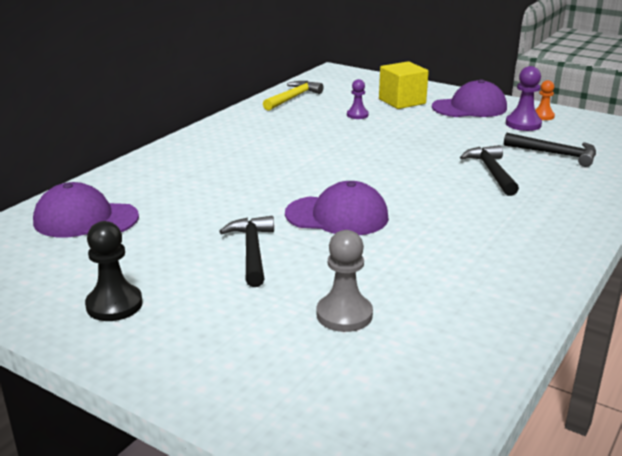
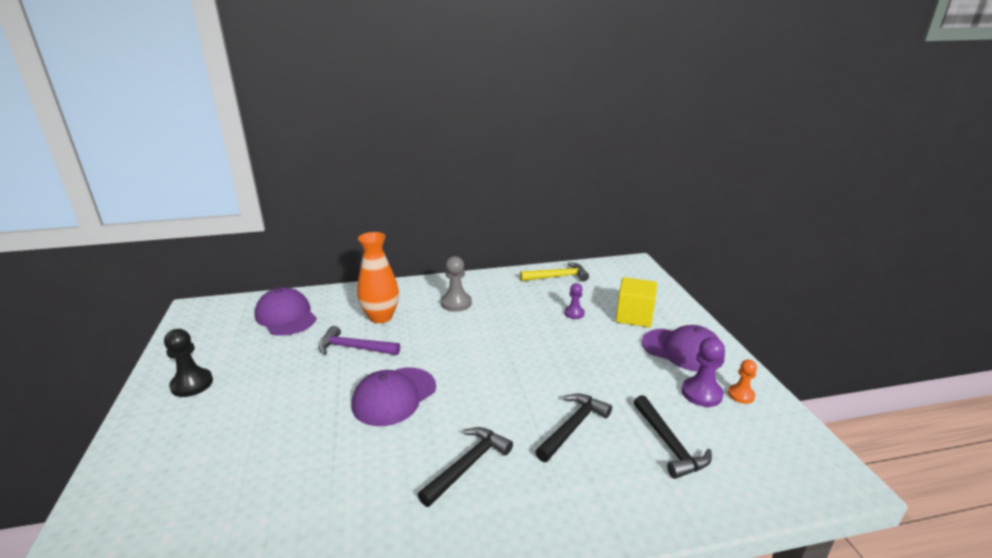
camera: 45 degrees right, 0 degrees up
black hammer [219,216,274,287] -> black hammer moved to [418,427,513,507]
purple cap [285,181,389,235] -> purple cap turned 75 degrees clockwise [352,368,436,426]
grey pawn [317,230,373,332] -> grey pawn moved to [441,256,472,312]
none -> purple hammer [318,326,400,355]
none -> orange vase [357,232,399,323]

